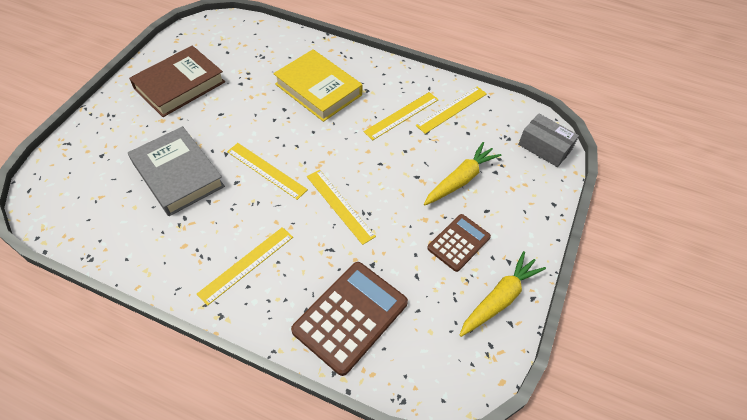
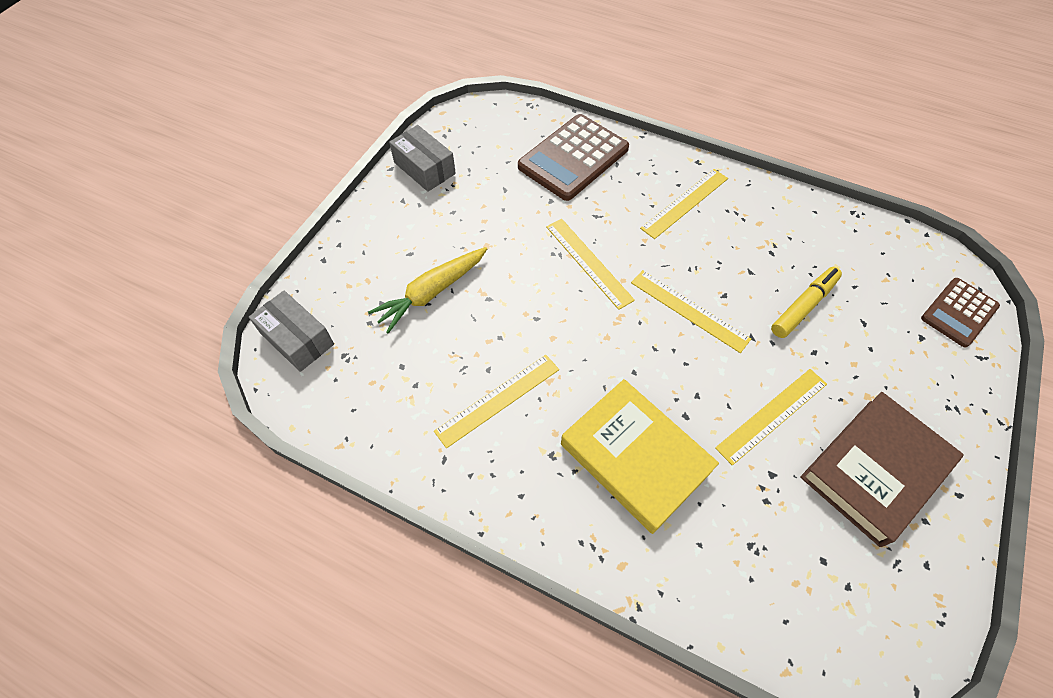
camera: 175 degrees left, 5 degrees up
grey book [128,126,225,216] -> yellow marker [771,267,842,338]
yellow ruler [415,87,487,134] -> yellow ruler moved to [715,369,827,465]
brown calculator [427,214,491,272] -> brown calculator moved to [921,278,1000,347]
yellow carrot [459,251,546,337] -> grey box [389,125,456,192]

